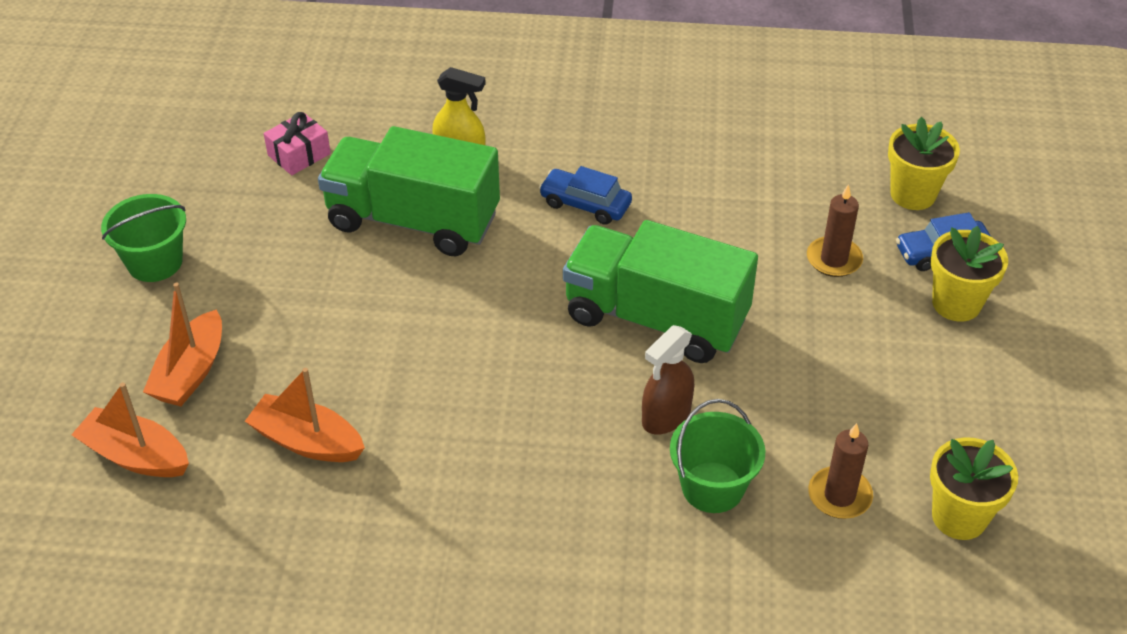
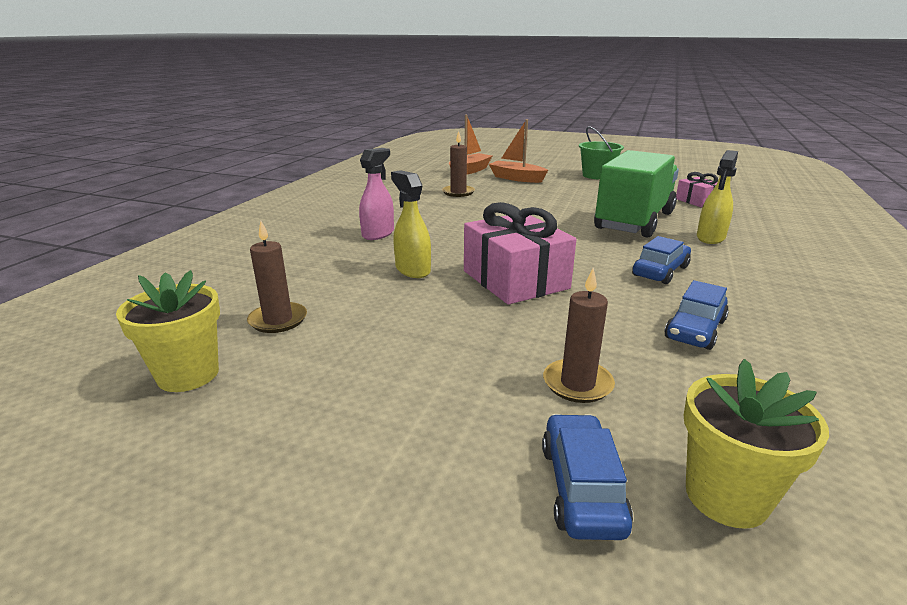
camera: 105 degrees right, 20 degrees down
orange boat [245,368,365,462] -> brown candle [442,131,475,197]
green truck [563,220,758,363] -> pink gift [464,202,577,305]
brown spray bottle [642,325,694,435] -> yellow spray bottle [391,170,431,278]
green bucket [670,399,766,513] -> none
yellow flower pot [931,226,1008,322] -> none
none -> pink spray bottle [359,148,394,240]
none -> blue car [664,280,729,350]

